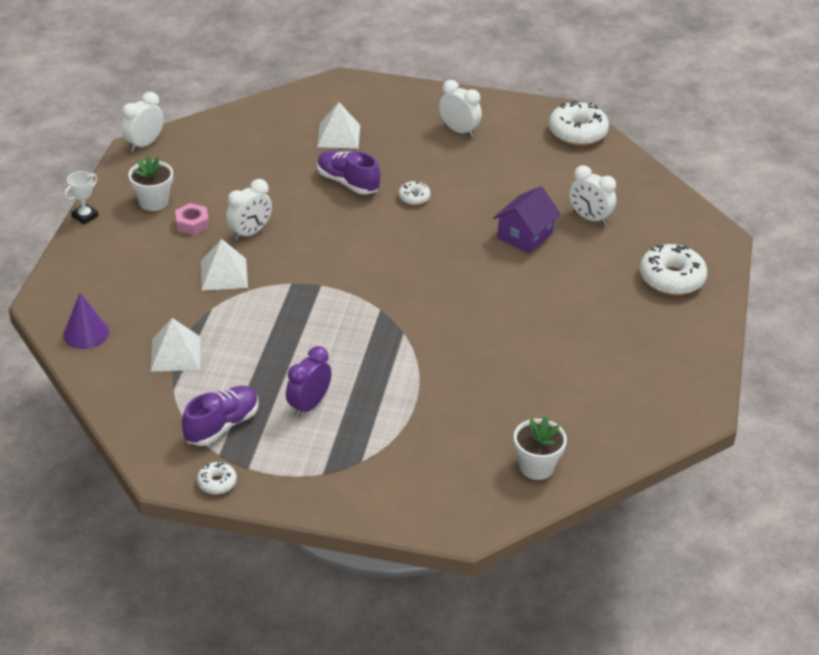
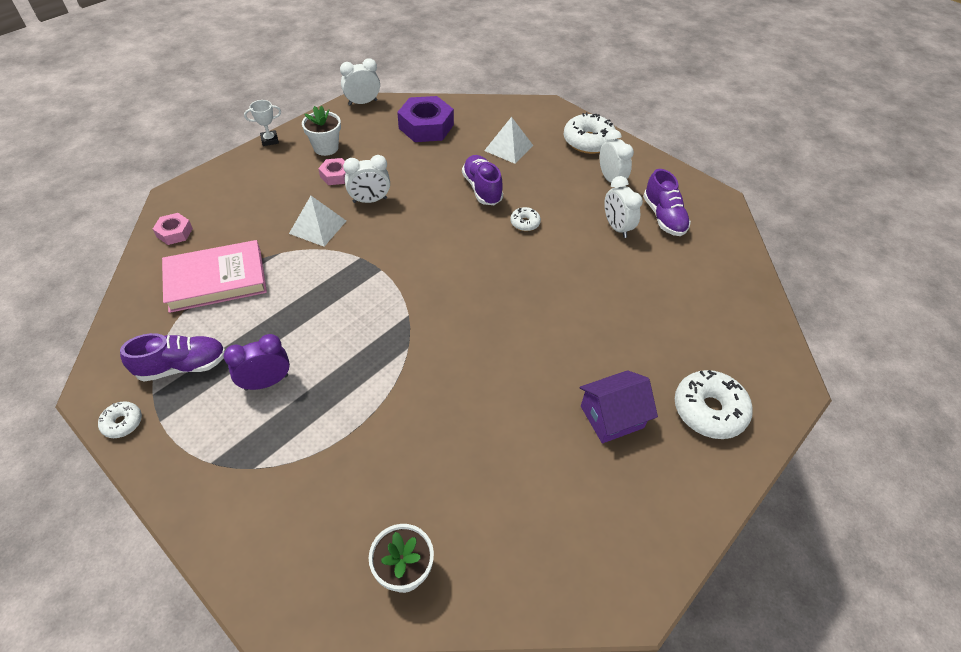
camera: 30 degrees right, 10 degrees up
purple cone [63,293,109,349] -> pink nut [153,213,193,245]
white pyramid [150,318,201,372] -> pink book [162,240,267,313]
purple house [493,186,561,254] -> purple house moved to [580,370,658,443]
white donut [549,101,609,146] -> white donut moved to [563,112,616,154]
white clock [569,165,616,225] -> white clock moved to [604,176,643,238]
none -> purple nut [397,96,454,142]
none -> purple shoe [643,169,691,236]

